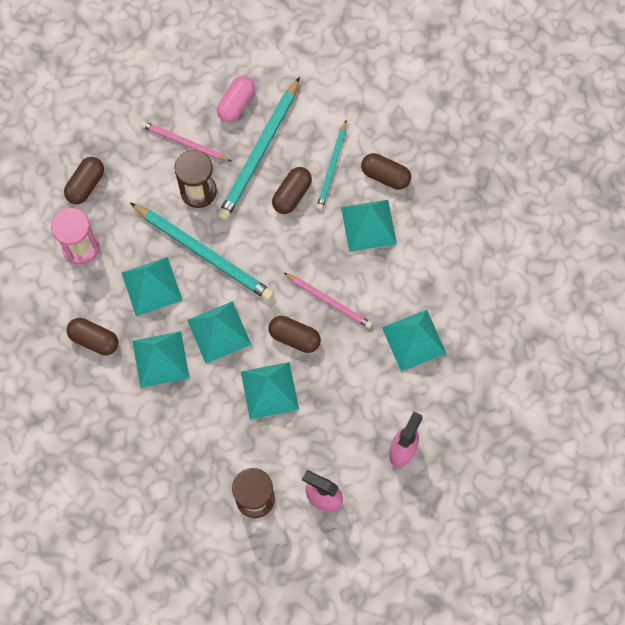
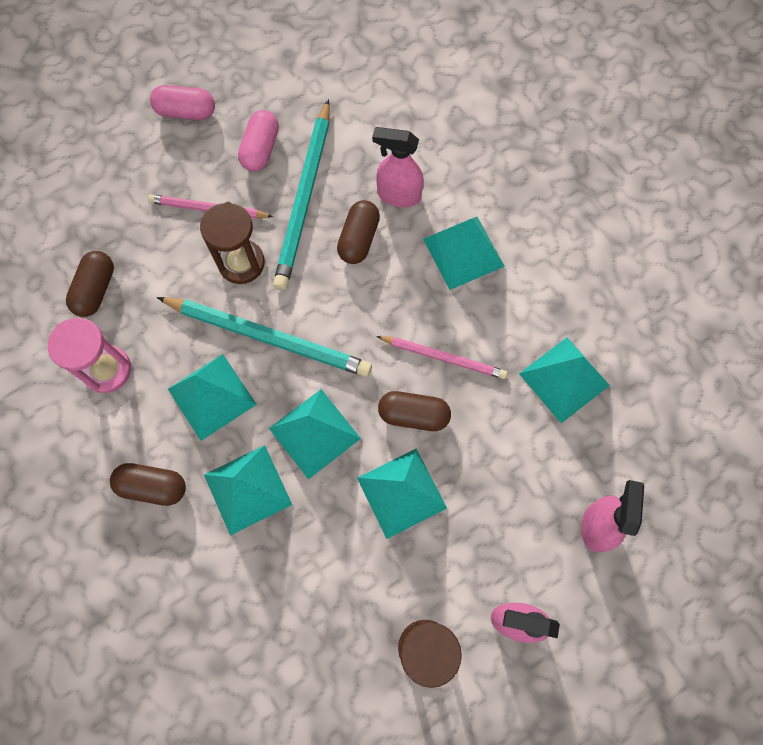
camera: 15 degrees left, 0 degrees up
turquoise pencil [316,121,347,210] -> pink spray bottle [372,127,423,207]
brown capsule [361,153,411,190] -> none
none -> pink capsule [150,85,215,120]

